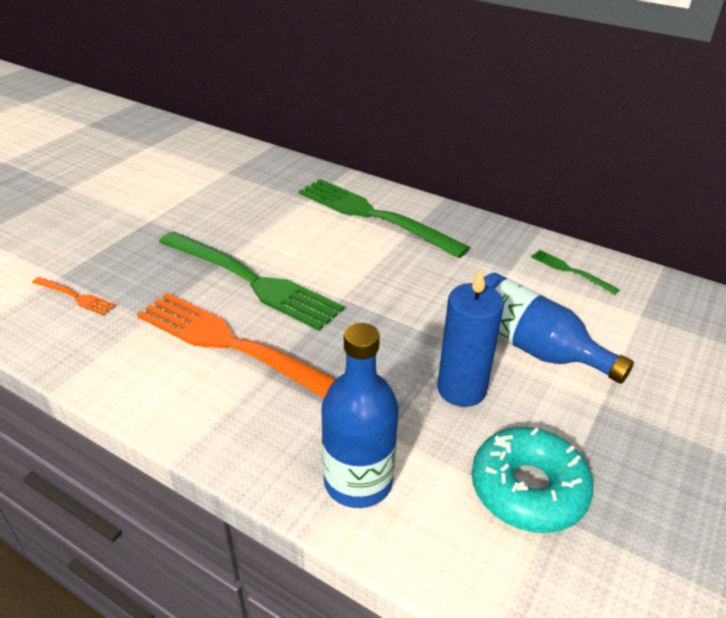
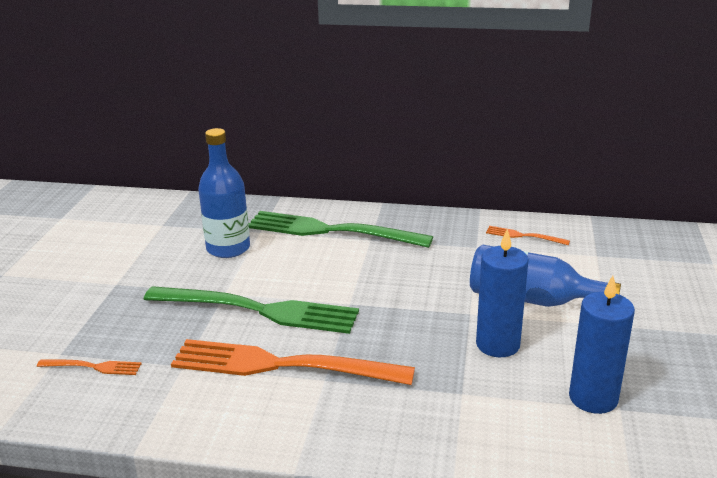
camera: 20 degrees left, 10 degrees down
blue bottle [321,323,398,508] -> blue bottle moved to [198,128,250,258]
turquoise donut [472,427,593,533] -> blue candle [569,276,635,414]
green fork [531,250,620,294] -> orange fork [486,226,570,245]

